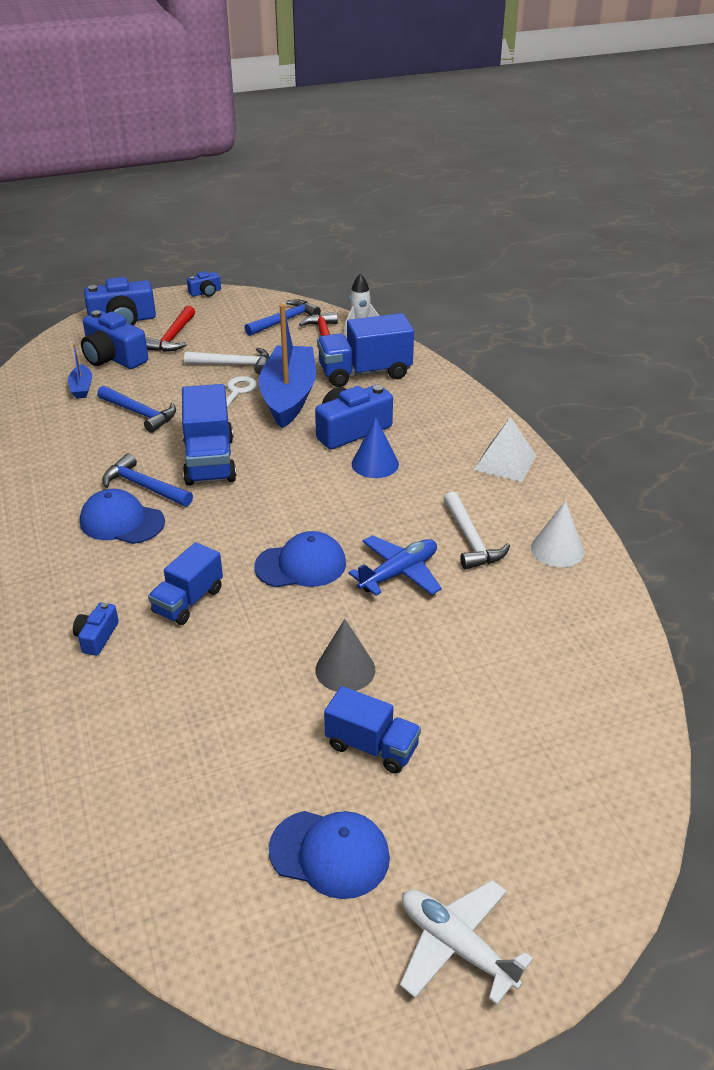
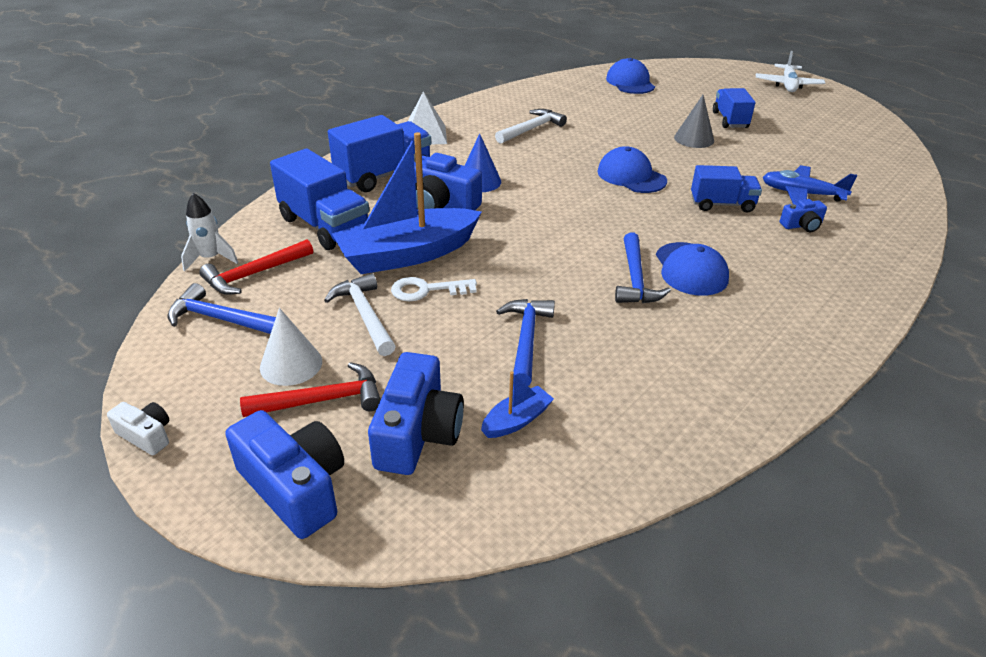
camera: 120 degrees left, 0 degrees up
blue truck [182,384,237,486] -> blue truck moved to [328,115,431,192]
blue camera [187,271,221,297] -> white camera [107,402,169,455]
blue cap [269,811,390,899] -> blue cap moved to [606,58,655,94]
blue plane [349,535,442,596] -> blue plane moved to [763,165,857,204]
white cone [531,501,584,567] -> white cone moved to [260,308,322,386]

